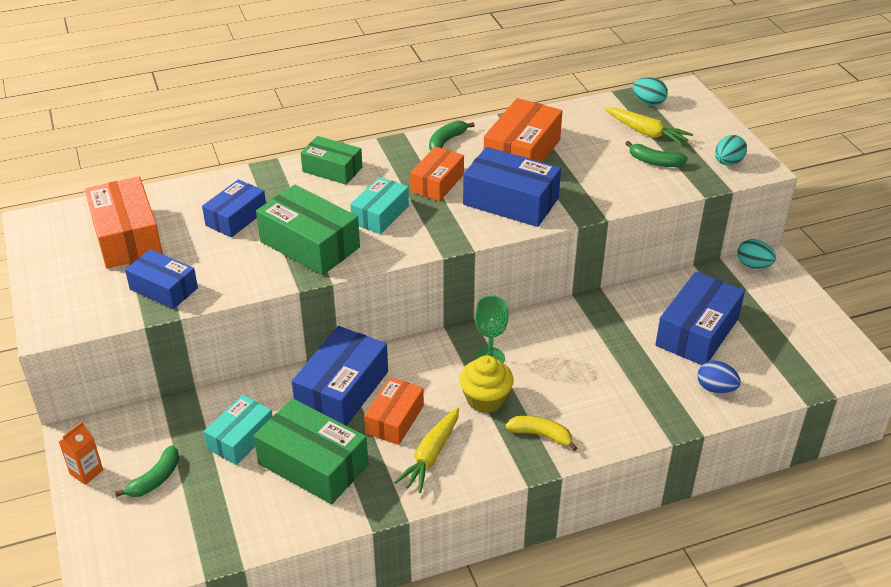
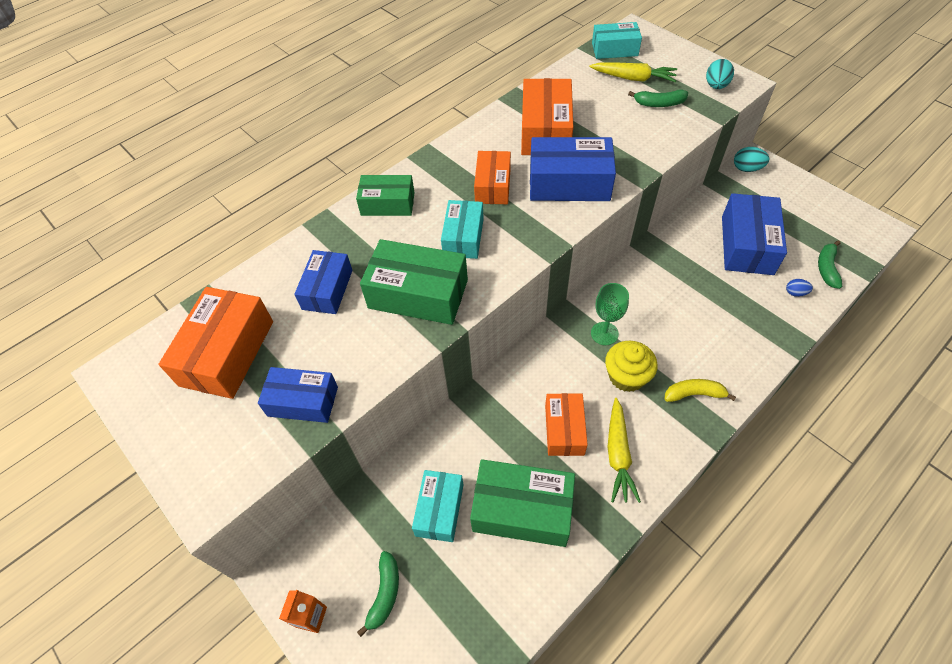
camera: 20 degrees left, 15 degrees up
orange box [85,176,163,269] -> orange box turned 60 degrees clockwise [158,287,273,399]
blue box [292,326,388,426] -> none
green banana [429,120,475,151] -> green banana moved to [818,240,842,289]
turquoise egg [633,77,668,106] -> turquoise box [592,22,642,59]
blue egg [697,361,741,394] -> blue egg [786,279,813,297], size x0.63

